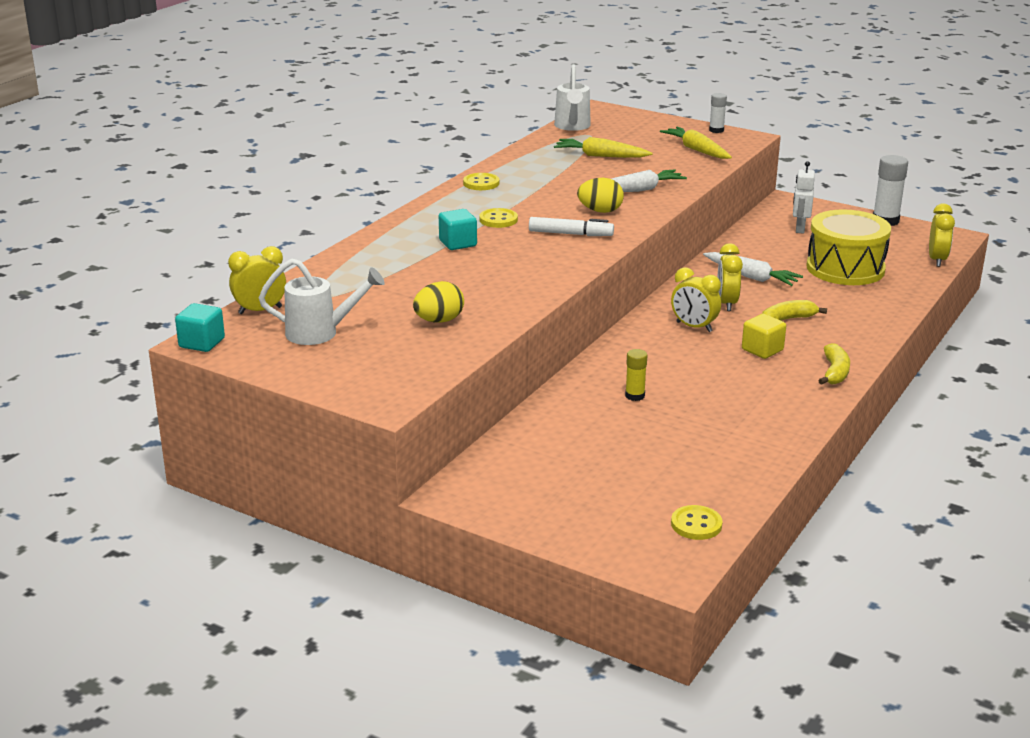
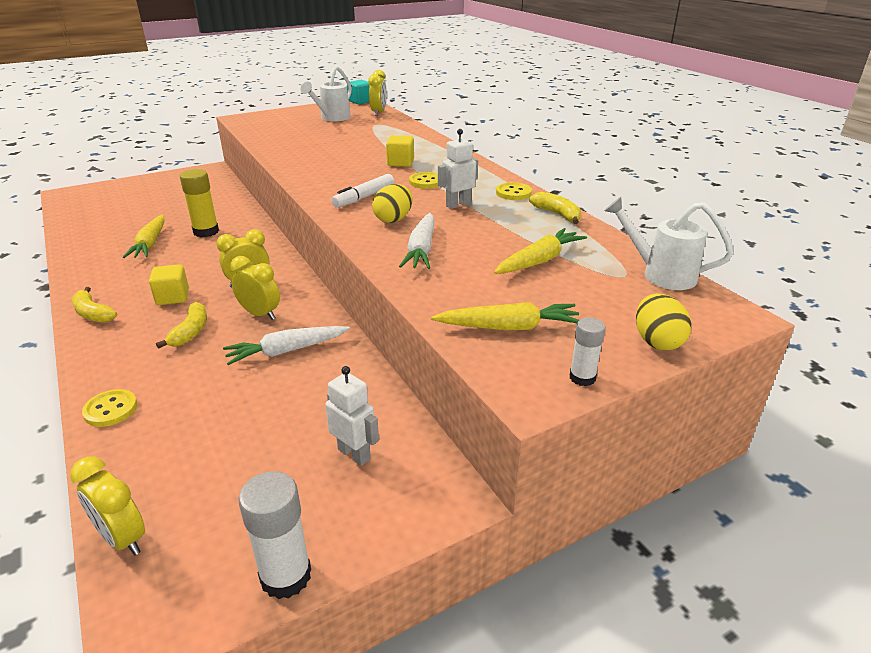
camera: 120 degrees right, 5 degrees up
yellow egg [413,281,464,323] -> yellow egg moved to [636,293,691,351]
turquoise cube [439,209,477,250] -> yellow cube [386,135,414,167]
yellow glue stick [625,349,647,401] -> yellow glue stick [180,169,219,237], size x1.71
yellow button [671,505,722,540] -> yellow button moved to [82,389,137,427]
yellow drum [806,209,891,285] -> none
none -> yellow carrot [123,215,165,258]
none -> white robot [438,129,478,209]
none -> yellow banana [529,192,581,224]

